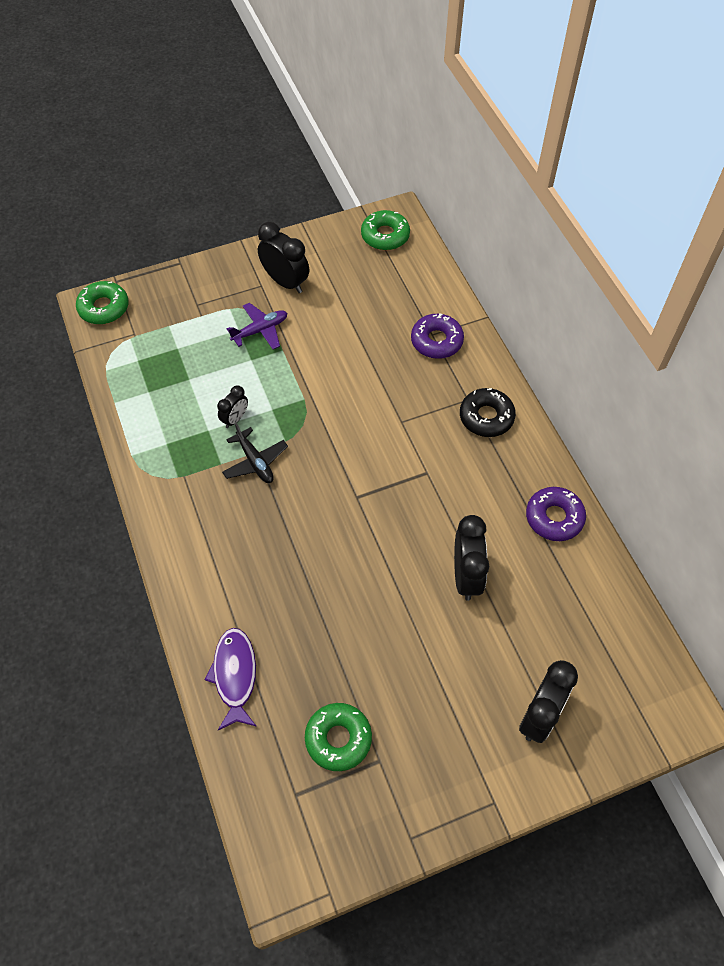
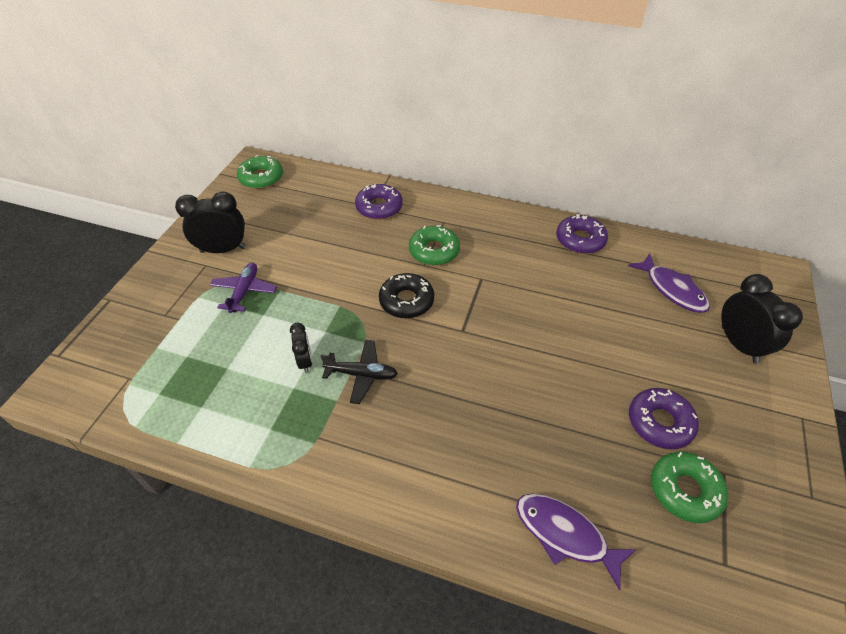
camera: 50 degrees left, 10 degrees down
green donut [76,281,129,324] -> green donut moved to [409,225,460,265]
black clock [454,515,489,601] -> none
black donut [460,388,516,437] -> black donut moved to [379,273,434,318]
none -> purple fish [628,253,710,313]
none -> purple donut [629,388,699,449]

